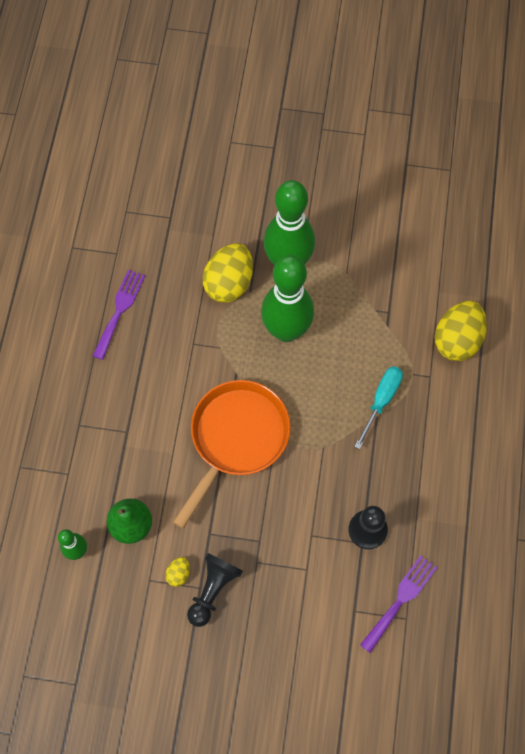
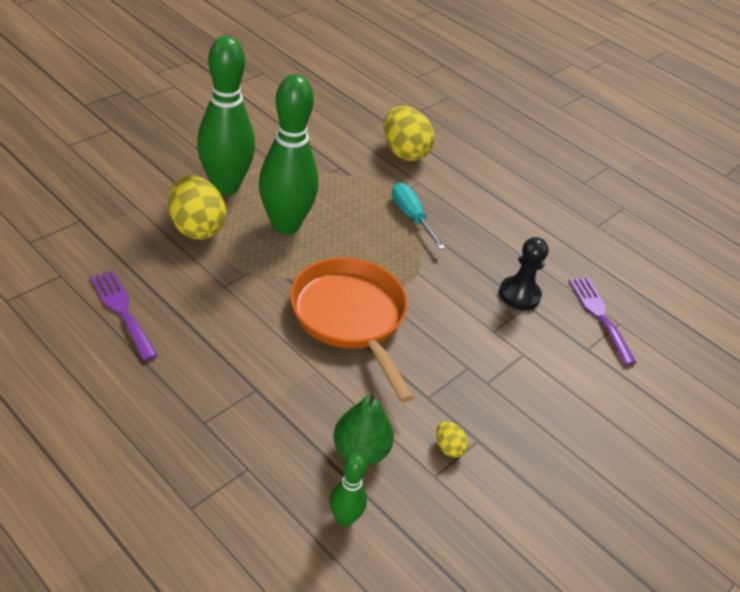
camera: 60 degrees left, 25 degrees down
black pawn [187,553,243,627] -> none

